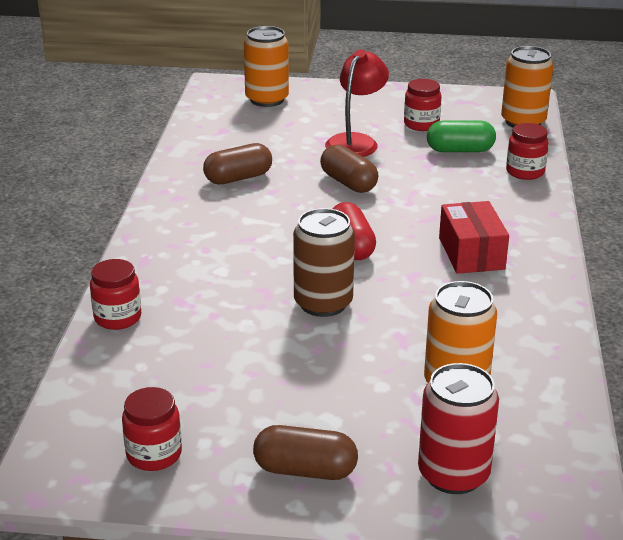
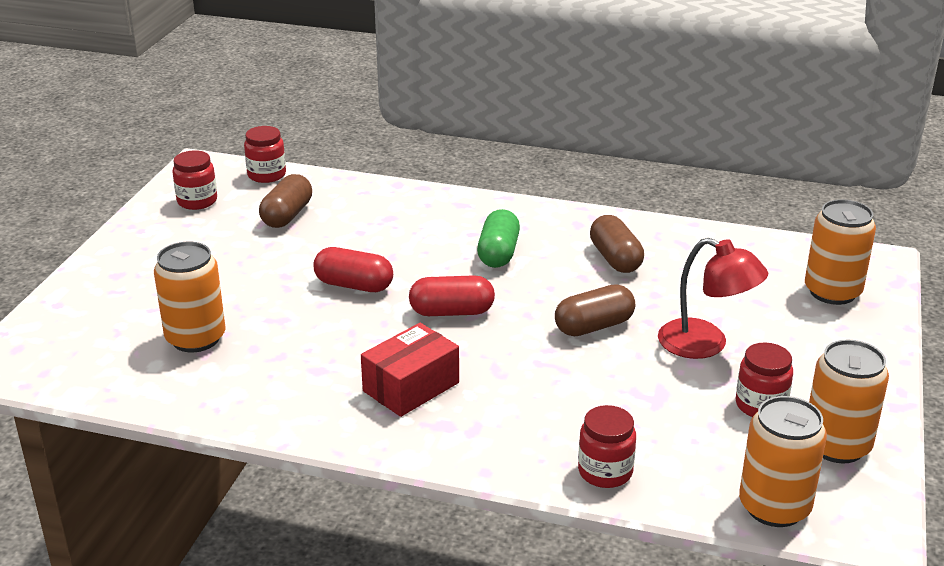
camera: 100 degrees right, 0 degrees up
red jar [90,259,141,330] -> red jar moved to [244,126,286,183]
brown capsule [253,425,358,480] -> brown capsule moved to [259,174,312,228]
brown can [293,208,355,317] -> red capsule [313,247,393,292]
red can [418,363,499,494] -> none
green capsule [427,120,496,152] -> green capsule moved to [477,209,520,268]
red box [439,201,509,274] -> red box turned 45 degrees counterclockwise [361,323,459,417]
none -> orange can [809,340,889,463]

